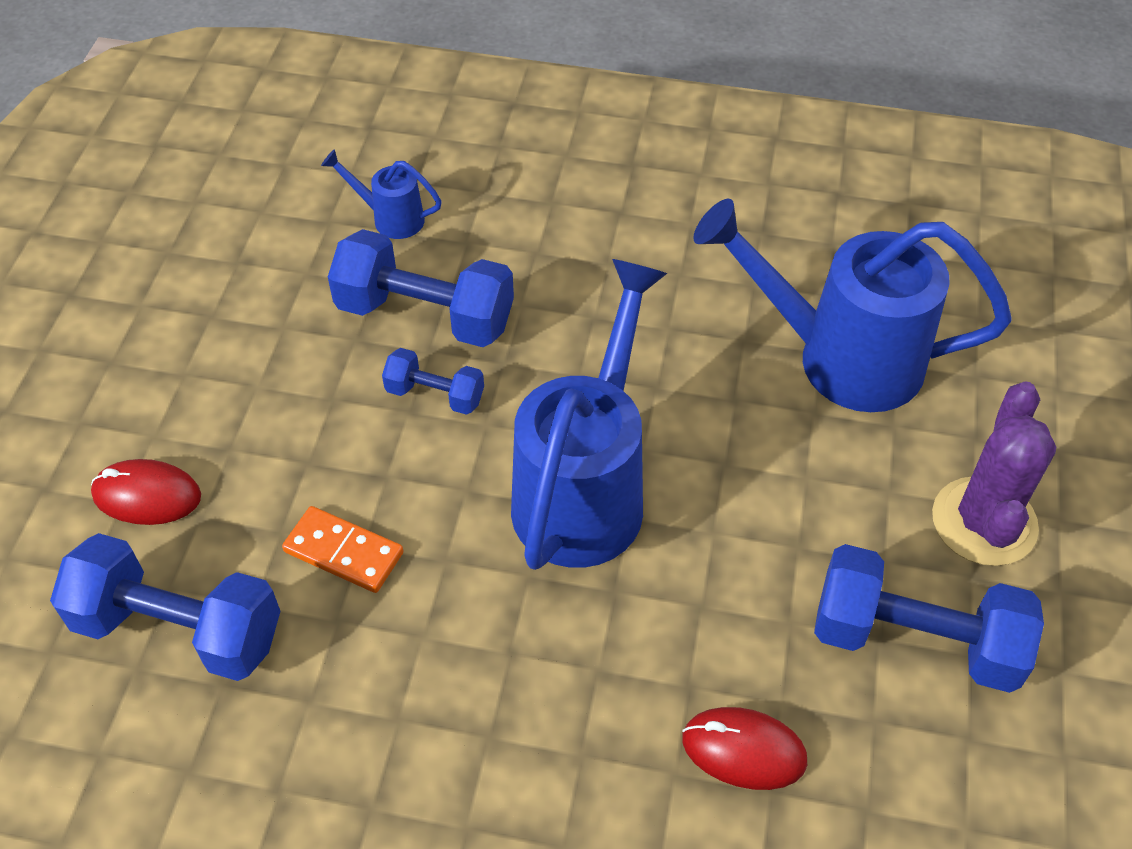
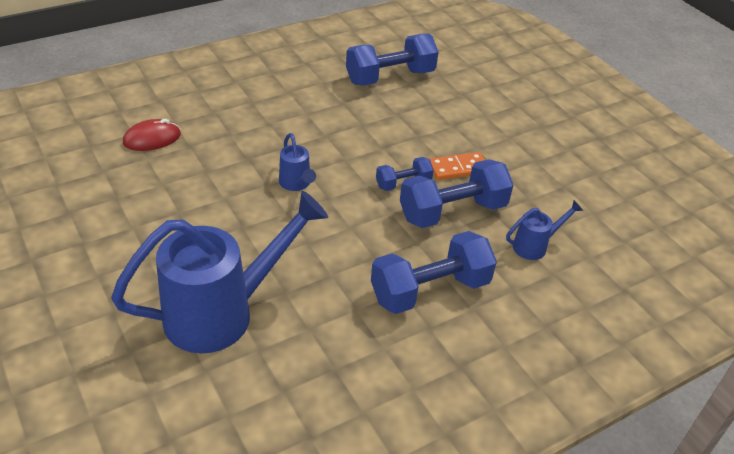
camera: 135 degrees right, 10 degrees down
red mouse [91,459,201,525] -> none
orange domino [282,506,403,593] -> orange domino moved to [430,152,485,180]
blue watering can [511,259,667,570] -> blue watering can [279,133,316,191], size x0.44
blue dumbbell [814,544,1044,693] -> blue dumbbell moved to [371,231,497,314]
purple cactus [932,381,1056,566] -> none

